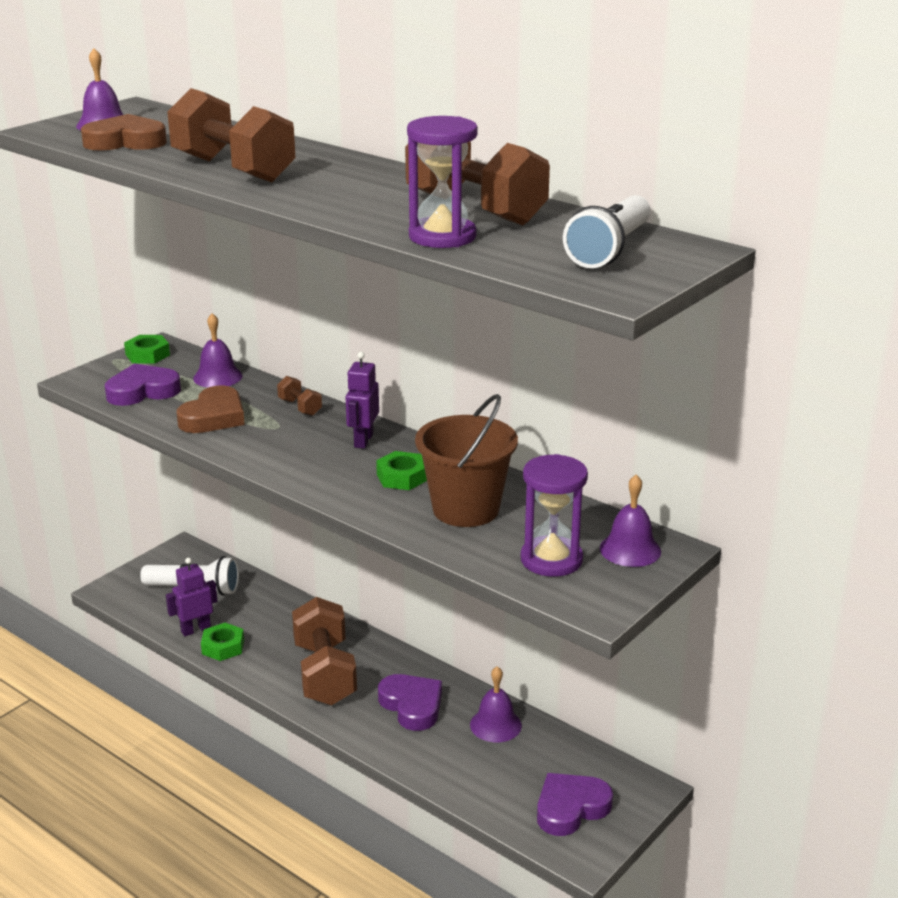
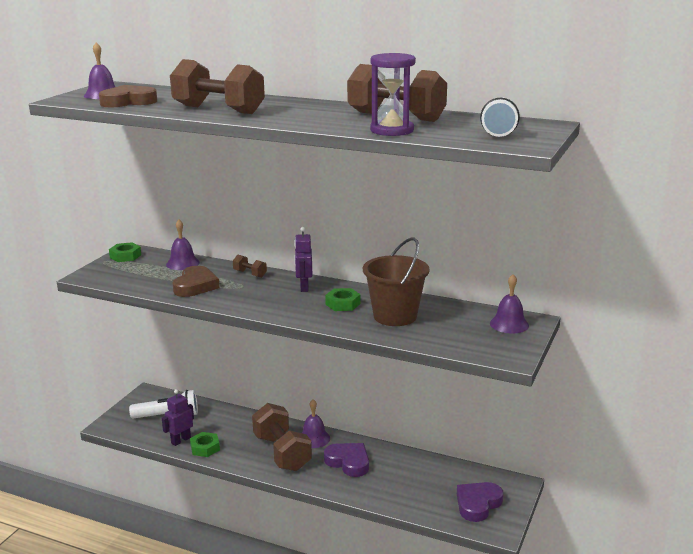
camera: 15 degrees left, 5 degrees down
purple heart [105,364,181,406] -> none
purple bell [470,666,522,742] -> purple bell moved to [302,399,330,448]
purple hourglass [521,454,588,577] -> none

